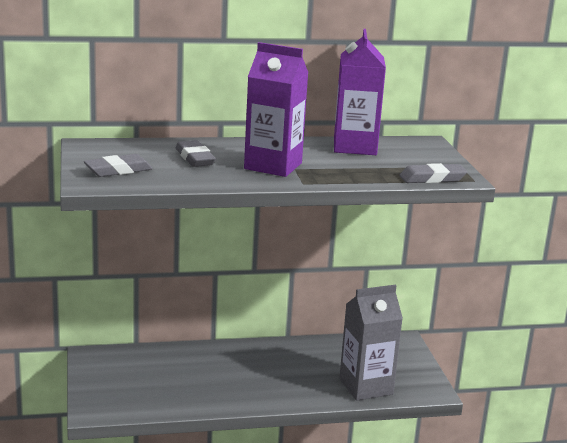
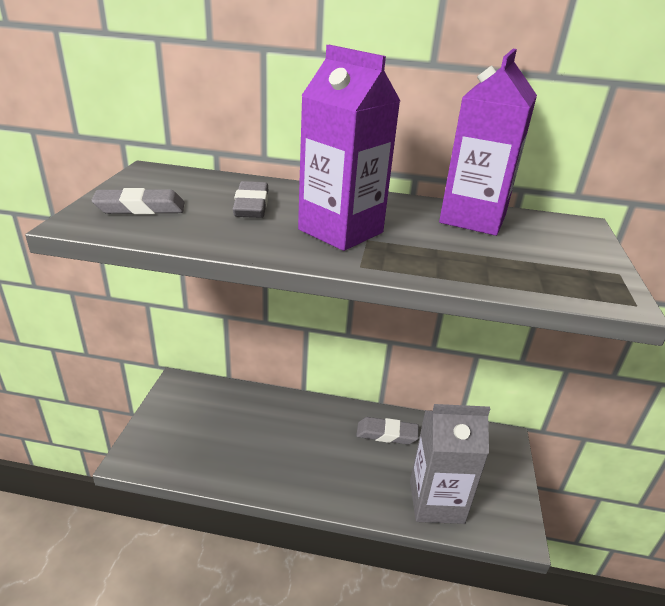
camera: 20 degrees right, 10 degrees up
grey eraser [399,163,467,183] -> grey eraser moved to [356,417,419,445]

